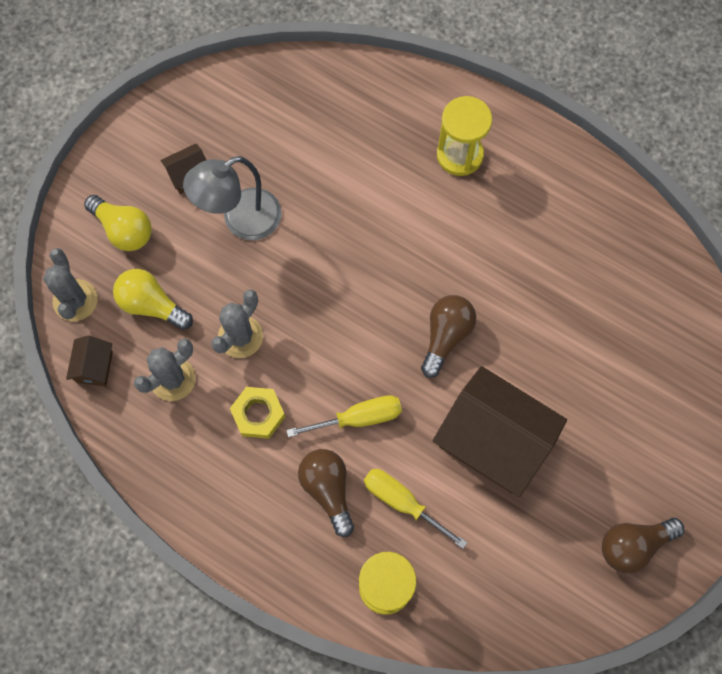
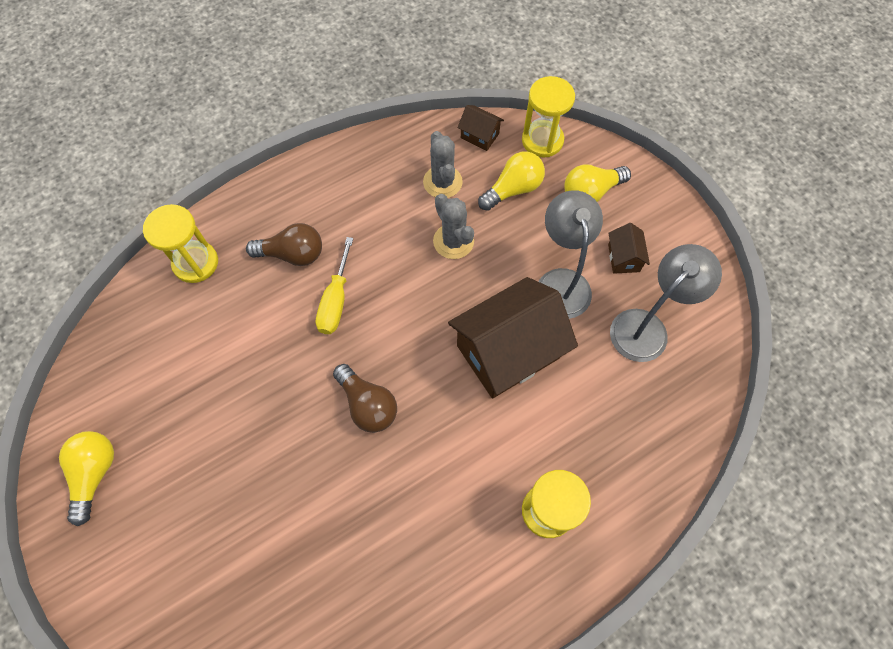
camera: 115 degrees right, 5 degrees down
grey cactus [43,248,98,321] -> yellow hourglass [522,76,575,158]
yellow nut [230,387,285,439] -> none
yellow screwdriver [364,469,468,549] -> none
brown house [433,366,567,497] -> brown house moved to [448,277,578,399]
brown light bulb [602,518,684,573] -> yellow light bulb [59,431,114,526]
none -> grey lamp [610,244,722,362]

